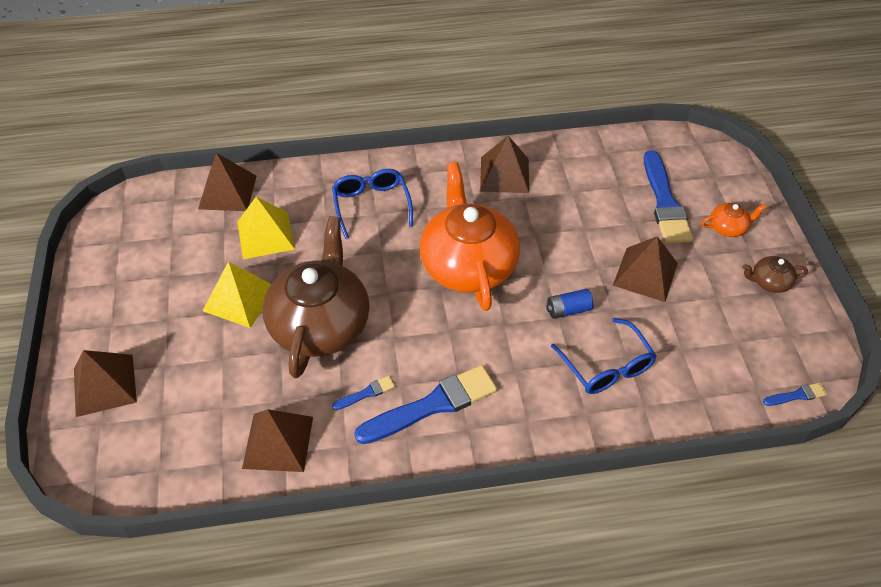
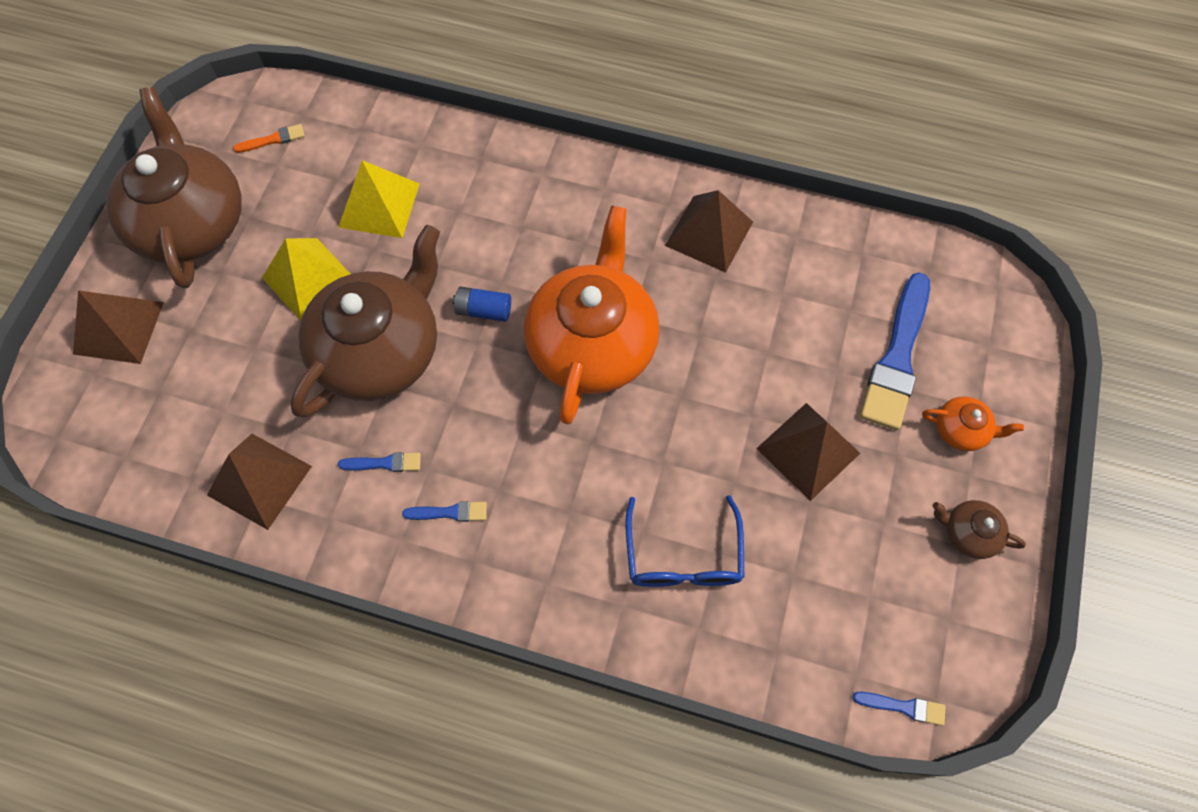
camera: 25 degrees right, 15 degrees up
brown pyramid [198,153,256,211] -> none
blue glasses [332,169,413,239] -> none
blue brush [354,365,497,444] -> blue brush [402,501,487,522], size x0.44
blue battery [546,289,593,319] -> blue battery moved to [452,287,511,322]
none -> brown teapot [106,87,242,289]
none -> orange brush [233,124,305,153]

